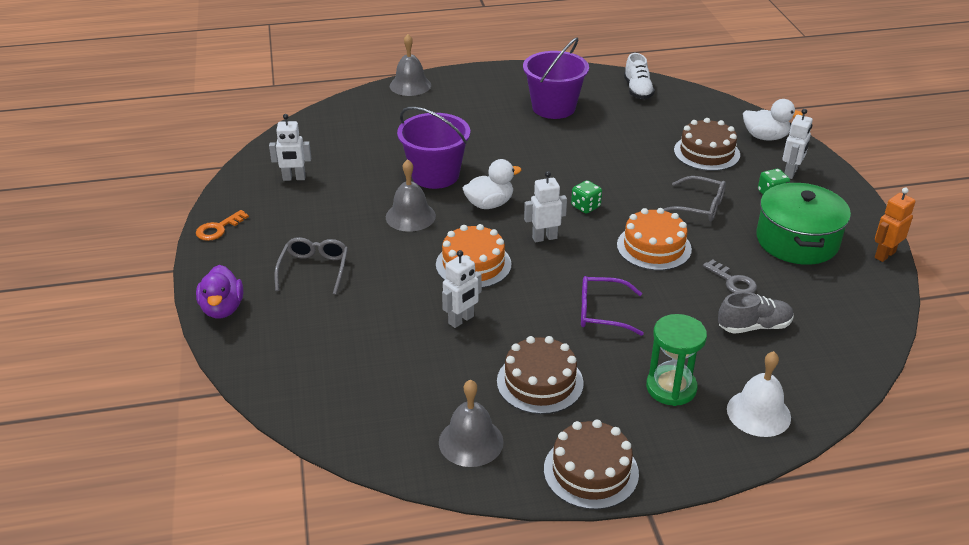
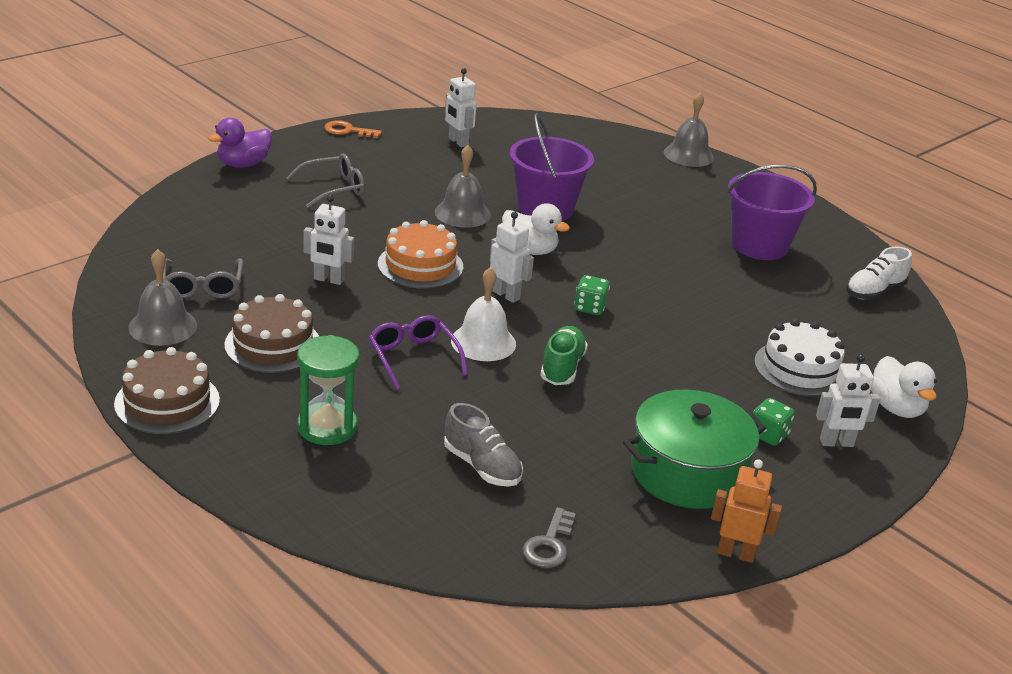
camera: 55 degrees right, 5 degrees down
orange cake [617,208,692,271] -> green shoe [540,326,588,385]
grey glasses [664,176,726,221] -> grey glasses moved to [163,258,243,299]
brown cake [674,118,740,171] -> white cake [754,319,845,396]
grey key [703,259,757,293] -> grey key moved to [523,507,576,568]
white bell [727,351,791,437] -> white bell moved to [451,267,516,361]

